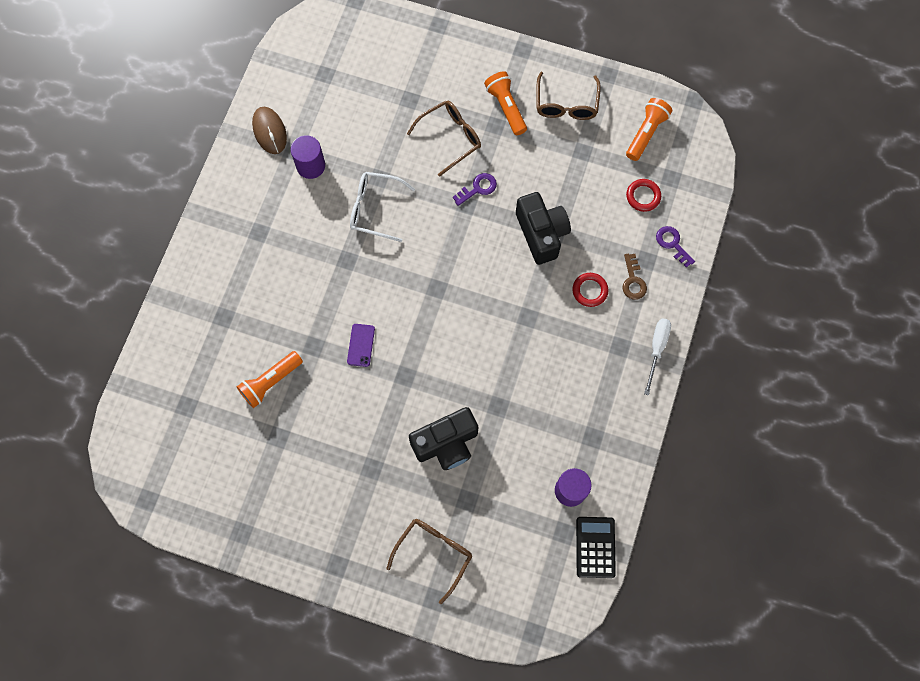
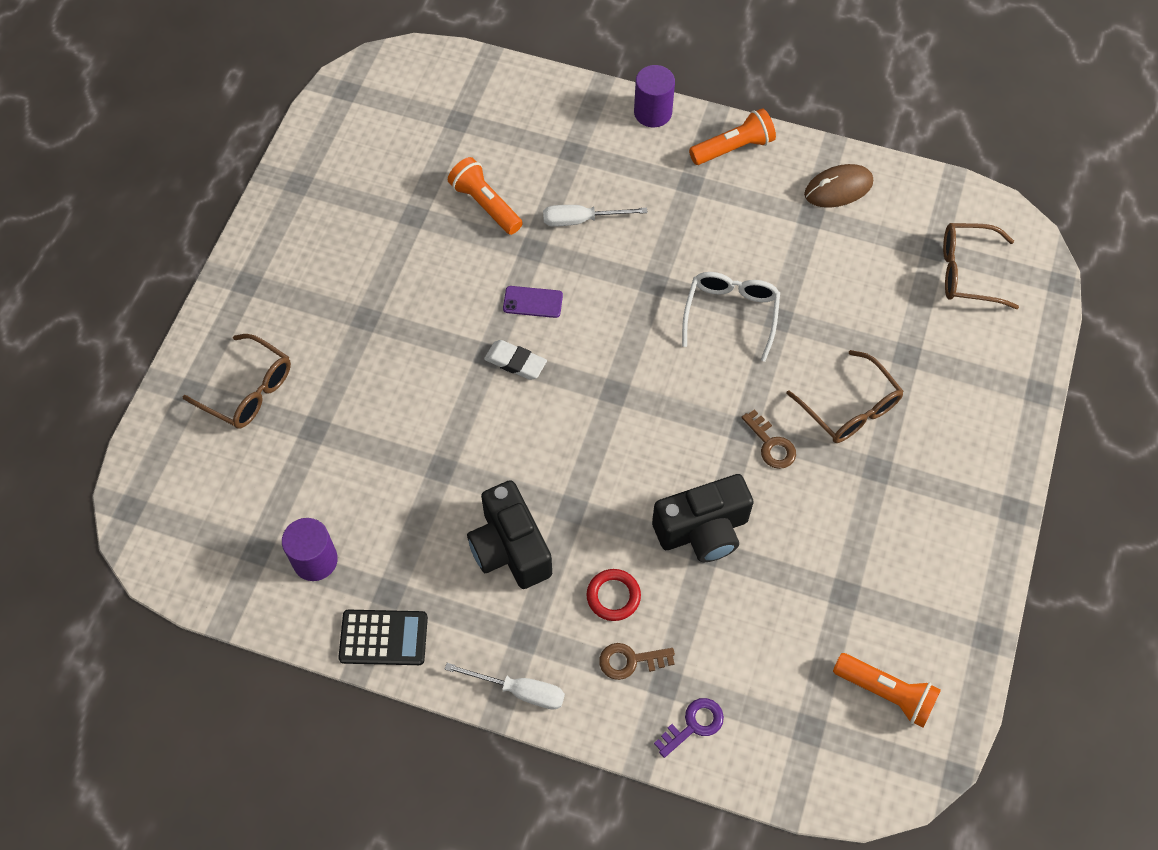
camera: 90 degrees right, 10 degrees down
purple cylinder [291,135,325,179] -> purple cylinder moved to [634,65,675,127]
black camera [409,407,478,470] -> black camera moved to [467,480,552,589]
purple key [453,173,497,206] -> brown key [742,409,796,469]
orange flashlight [484,71,527,135] -> orange flashlight moved to [689,108,776,165]
brown glasses [536,72,601,120] -> brown glasses moved to [943,223,1019,309]
black calculator [576,517,616,578] -> black calculator moved to [338,610,428,665]
red ring [626,179,661,212] -> none
none -> white eraser [484,340,547,380]
none -> white screwdriver [543,205,648,227]

